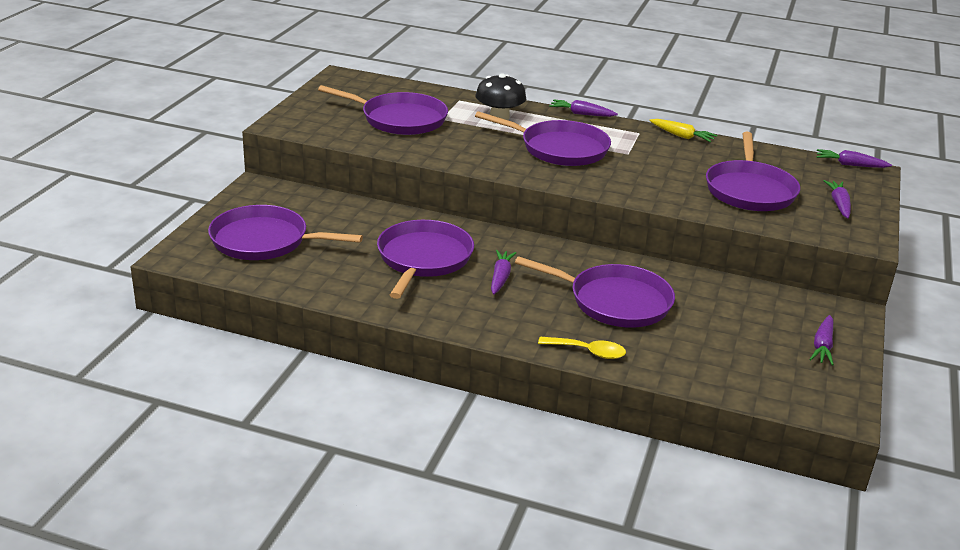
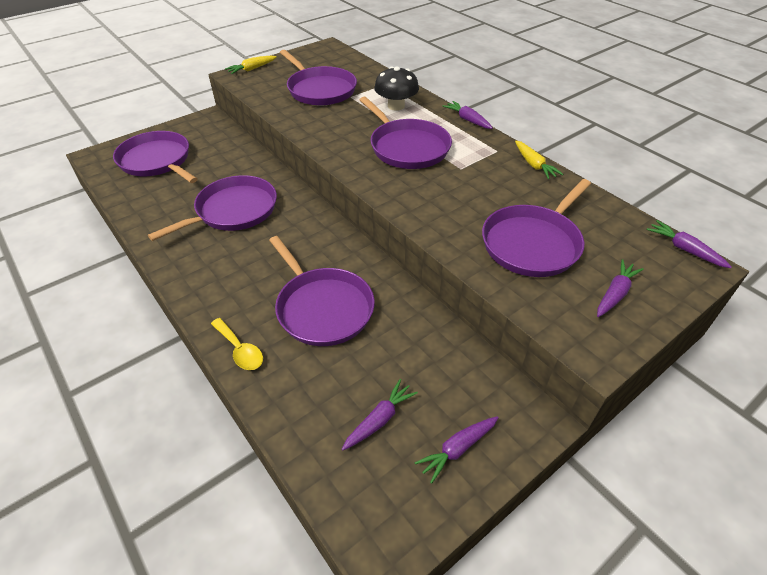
camera: 35 degrees right, 15 degrees up
purple carrot [491,250,516,295] -> purple carrot moved to [342,379,418,450]
none -> yellow carrot [225,56,277,74]

